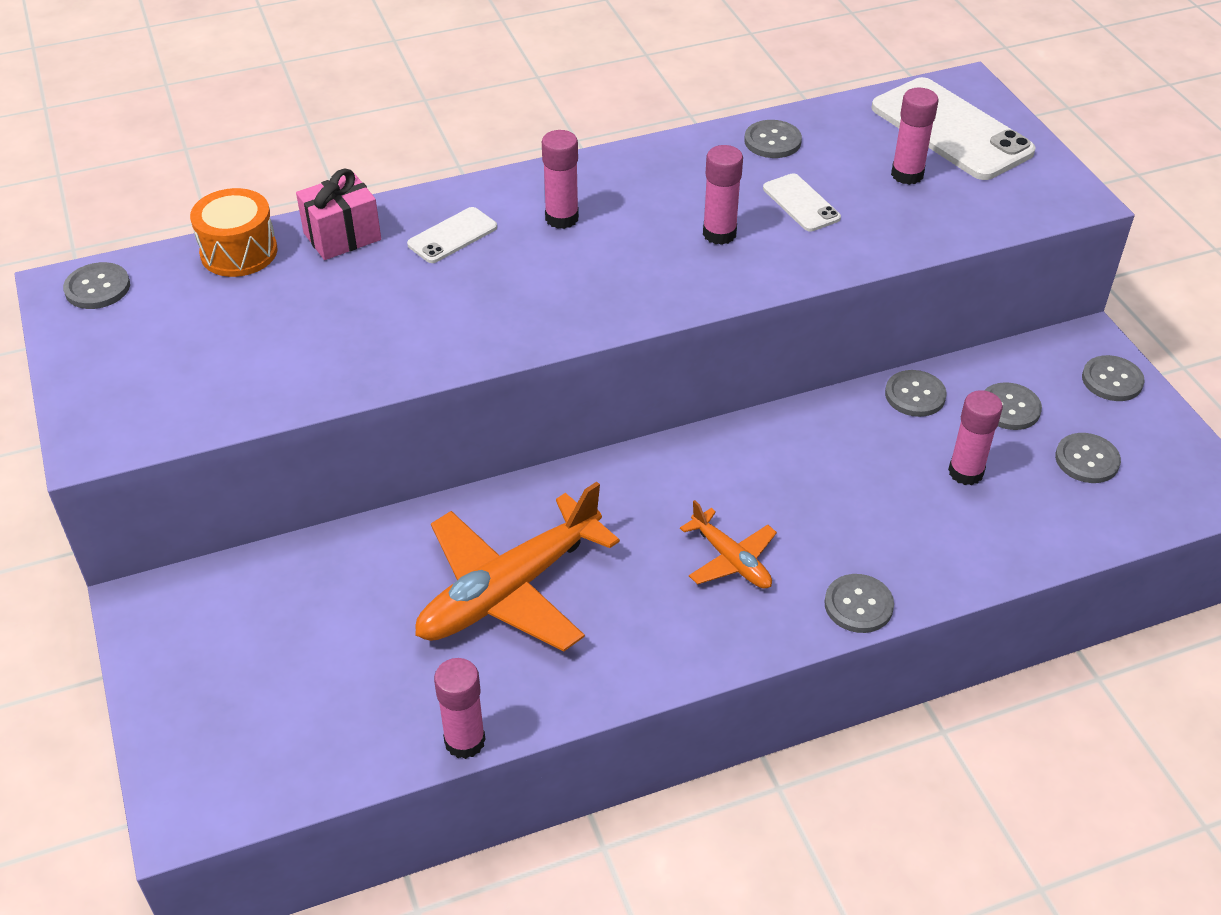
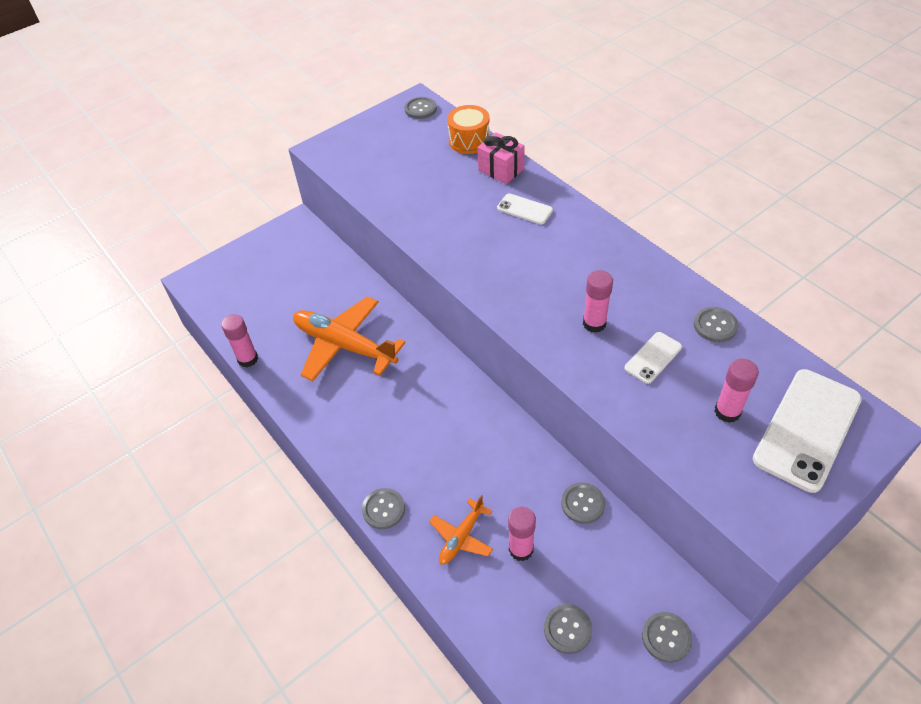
camera: 75 degrees right, 5 degrees up
pink glue stick [542,130,579,229] -> none
orange plane [680,500,777,589] -> orange plane moved to [429,495,493,565]
grey button [984,382,1042,430] -> none

